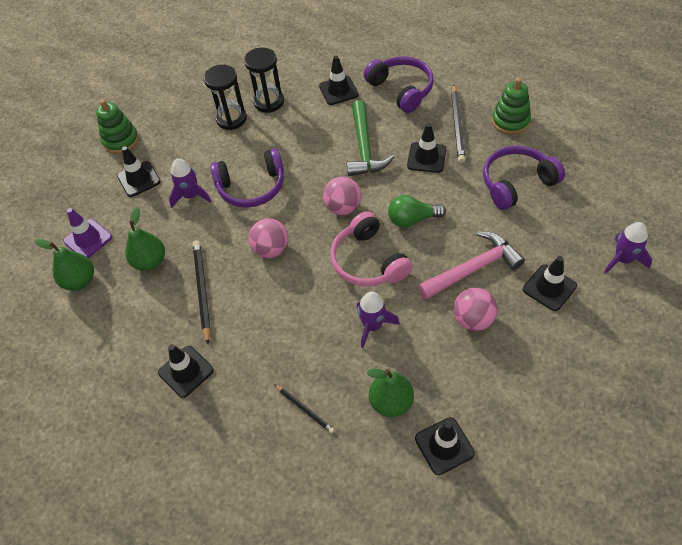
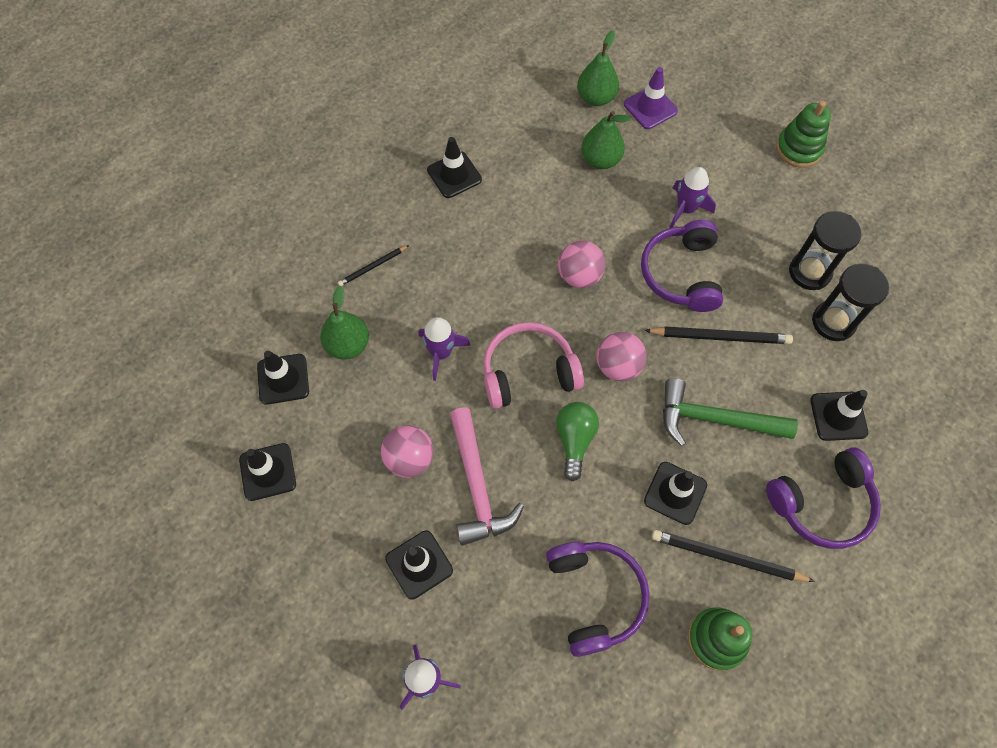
camera: 100 degrees right, 10 degrees up
black traffic cone [117,146,161,197] -> black traffic cone moved to [239,443,296,501]
black pencil [193,241,211,344] -> black pencil moved to [644,326,793,344]

